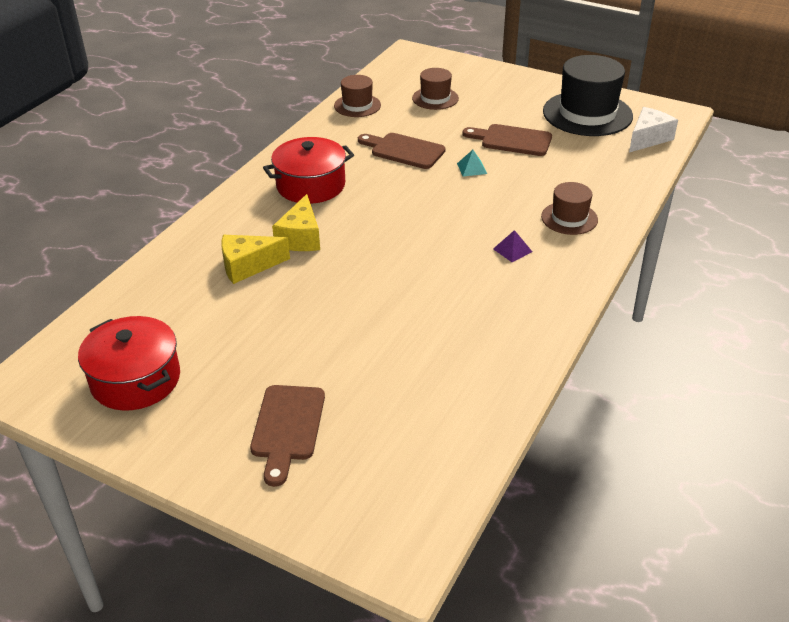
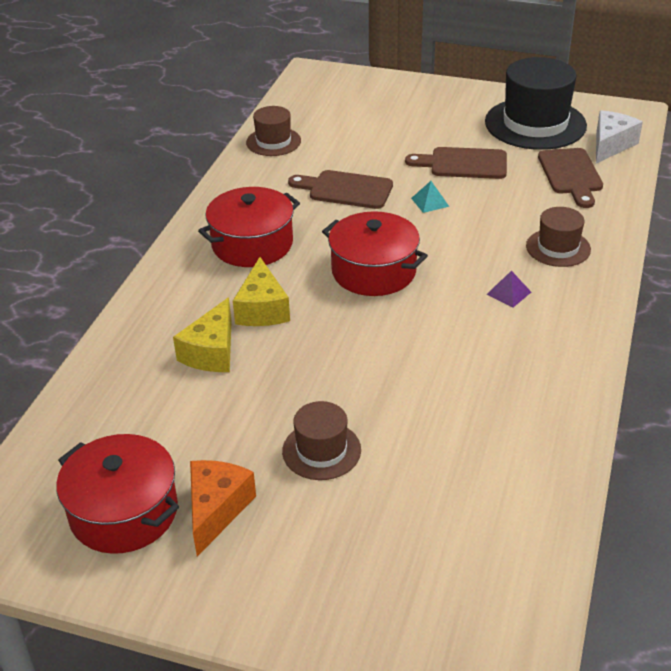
camera: 10 degrees left, 0 degrees up
yellow cheese [221,235,290,284] -> yellow cheese turned 45 degrees counterclockwise [173,297,232,372]
brown cutting board [250,385,325,487] -> brown cutting board moved to [538,148,603,208]
brown hat [412,68,459,110] -> brown hat moved to [282,401,361,480]
none -> orange cheese [190,460,256,557]
none -> red pot [322,211,428,296]

